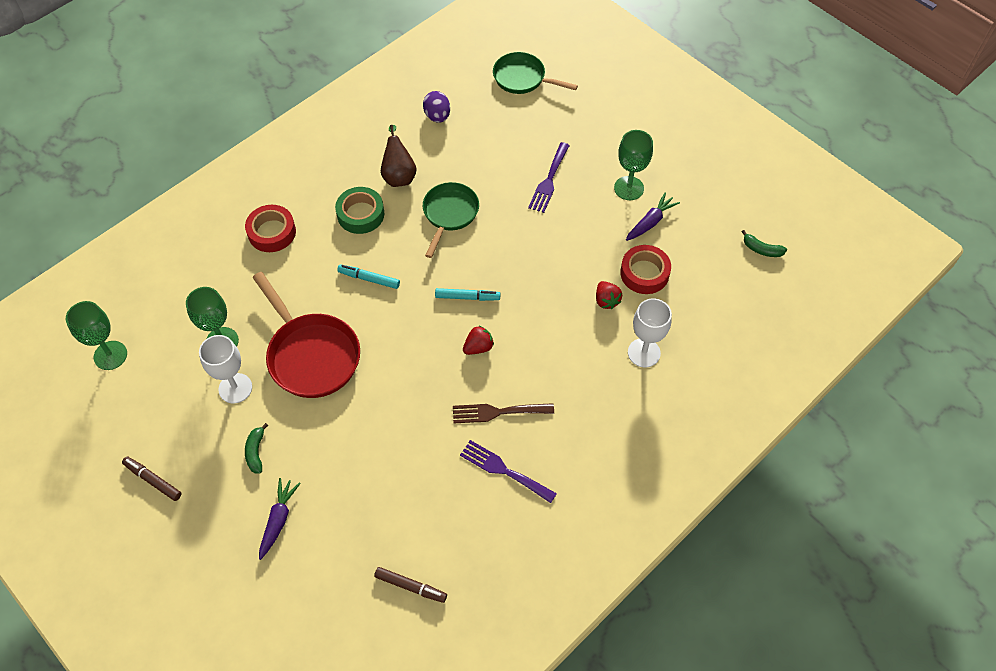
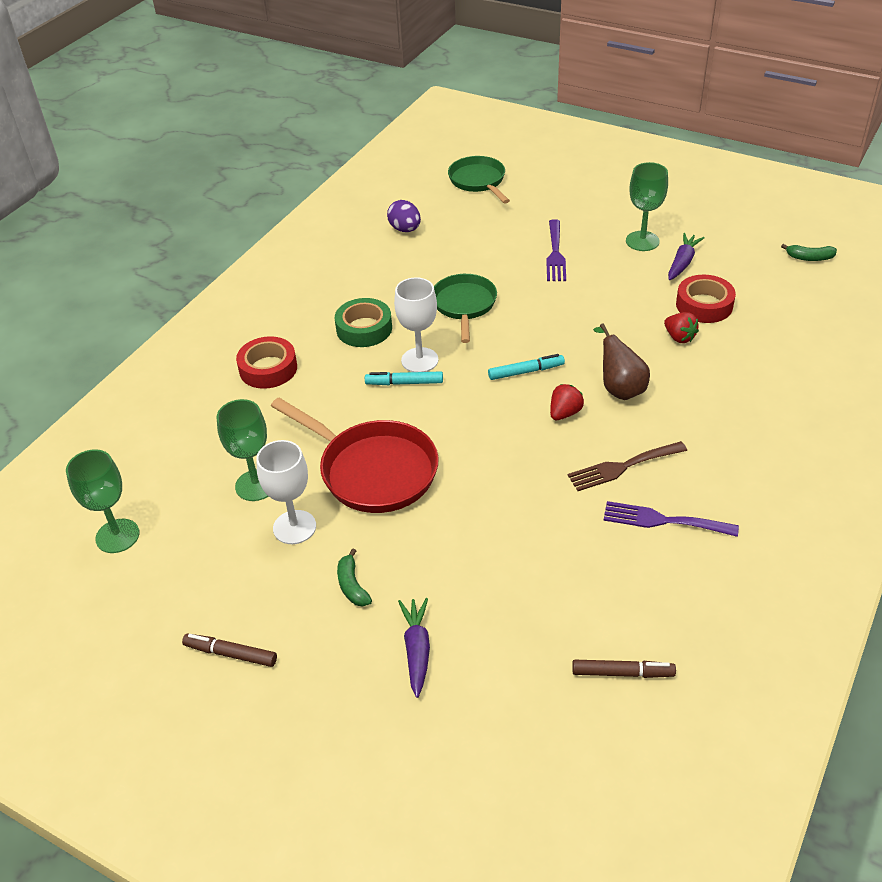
camera: 15 degrees left, 15 degrees down
brown pear [381,125,417,187] -> brown pear moved to [593,324,650,400]
green pan [493,52,578,94] -> green pan turned 60 degrees clockwise [448,156,510,204]
white goblet [628,298,672,367] -> white goblet moved to [394,277,438,372]

